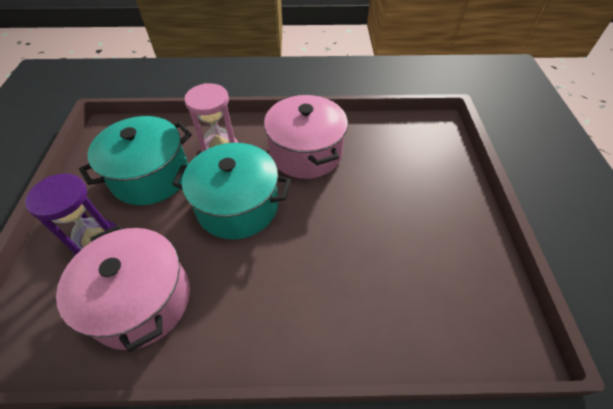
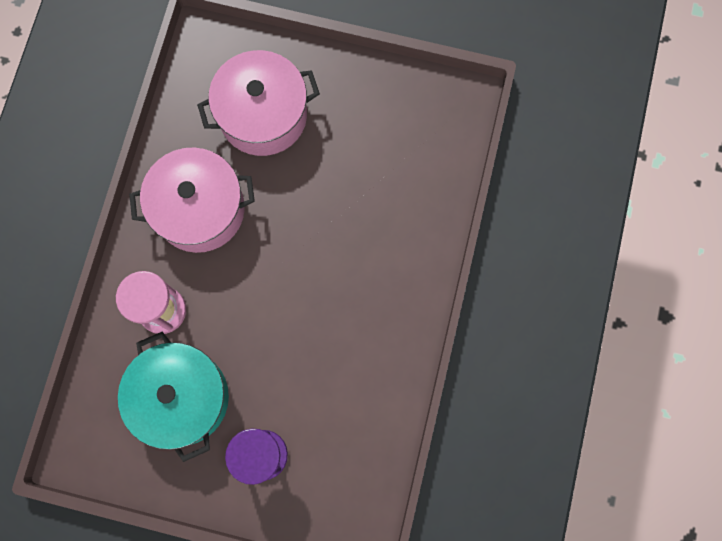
camera: 75 degrees left, 25 degrees up
pink pot [56,225,190,352] -> pink pot moved to [197,50,320,156]
turquoise pot [172,143,291,239] -> none

